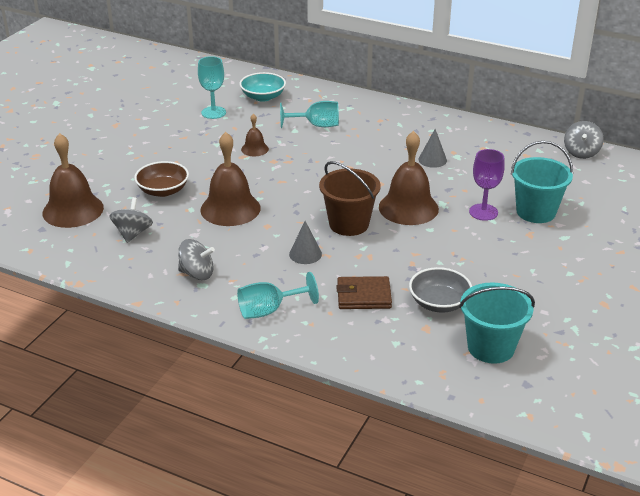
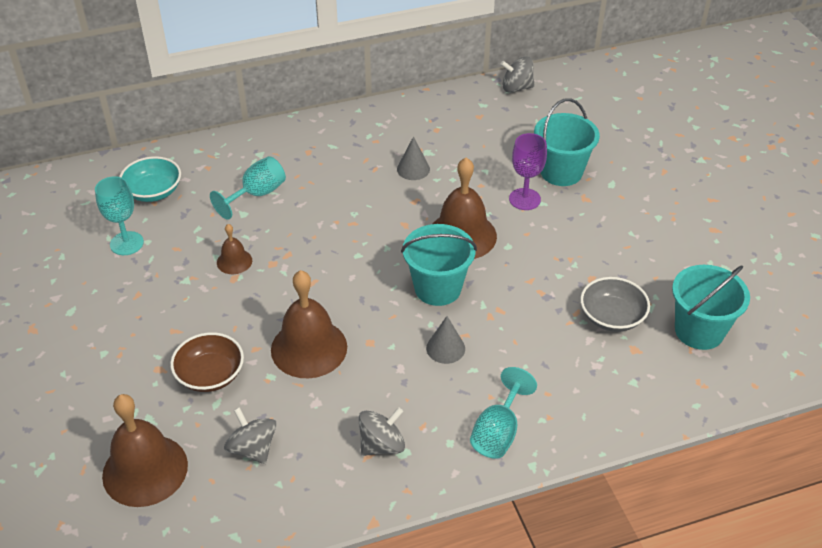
camera: 45 degrees left, 10 degrees up
brown bucket [319,161,381,236] -> turquoise bucket [401,224,477,306]
brown wallet [336,276,392,309] -> none
grey spinning top [564,121,604,159] -> grey spinning top turned 120 degrees clockwise [501,56,535,93]

